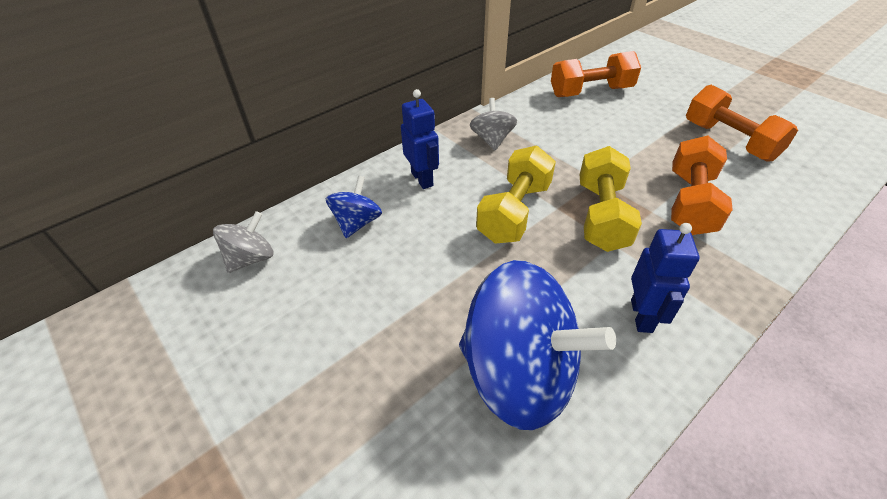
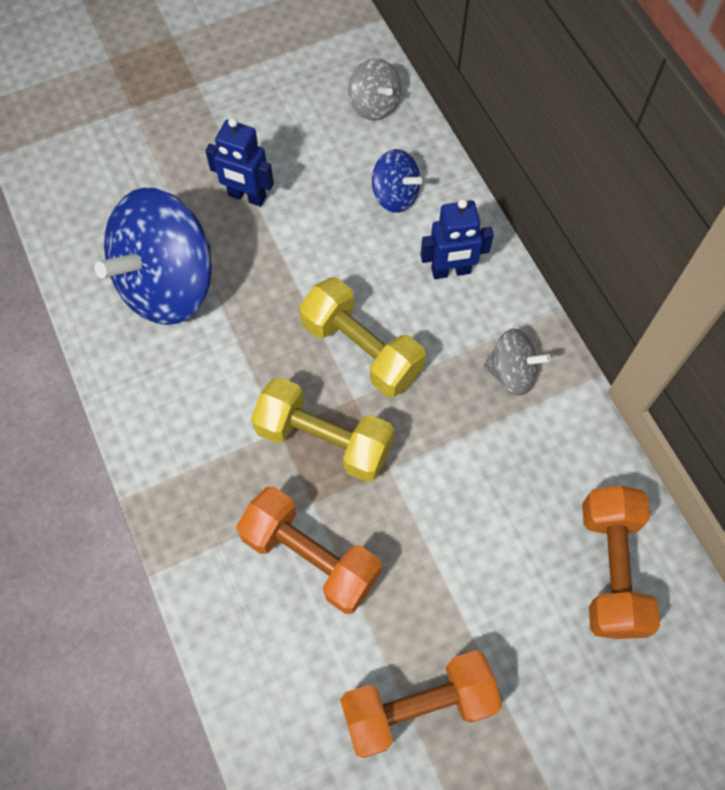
camera: 105 degrees right, 20 degrees up
blue robot [631,223,700,333] -> blue robot moved to [205,117,274,207]

